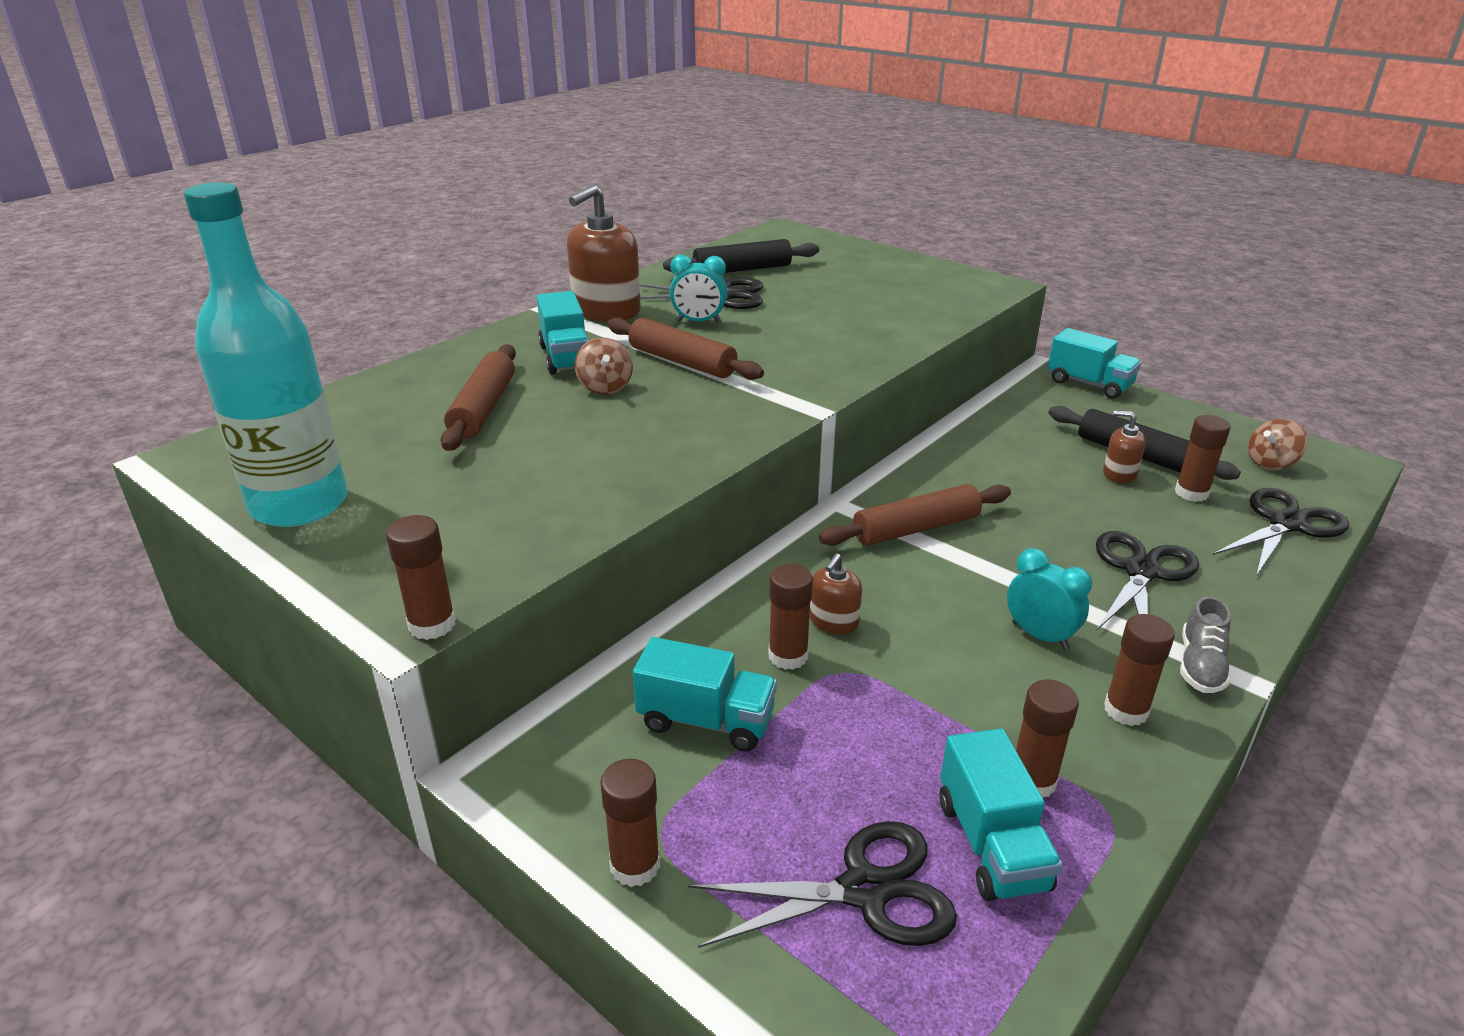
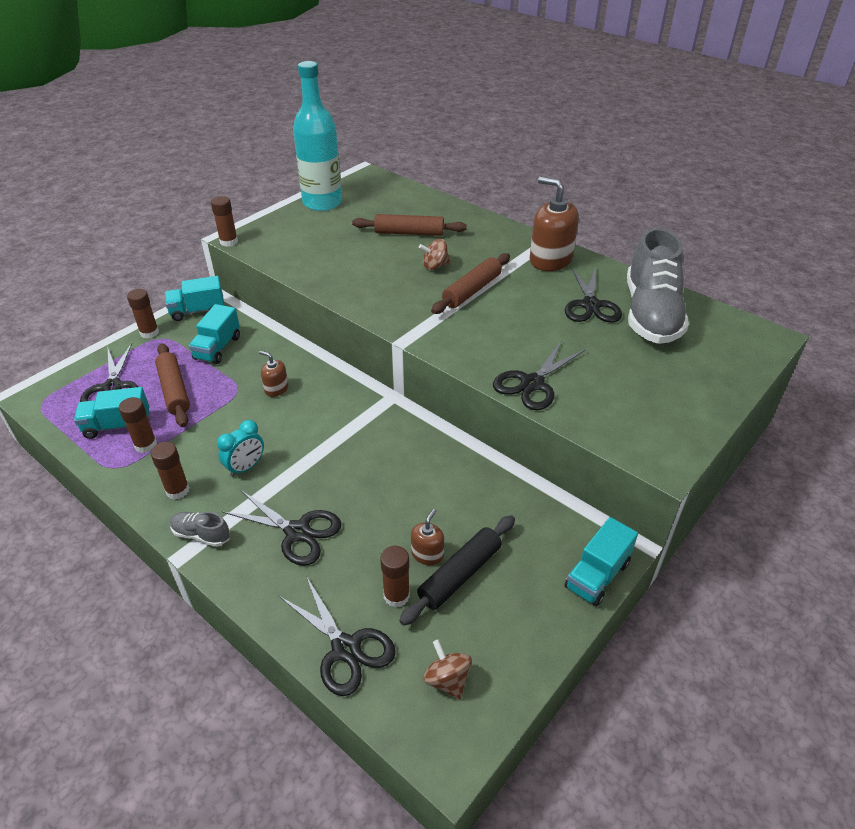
camera: 90 degrees right, 10 degrees up
turquoise truck [537,291,589,375] -> turquoise truck moved to [165,276,225,321]
black rolling pin [663,239,819,273] -> grey shoe [627,228,689,344]
turquoise clock [670,255,727,323] -> none
brown glue stick [769,564,813,670] -> none
brown rolling pin [819,484,1011,546] -> brown rolling pin moved to [155,343,190,427]
none -> black scissors [493,340,585,410]

